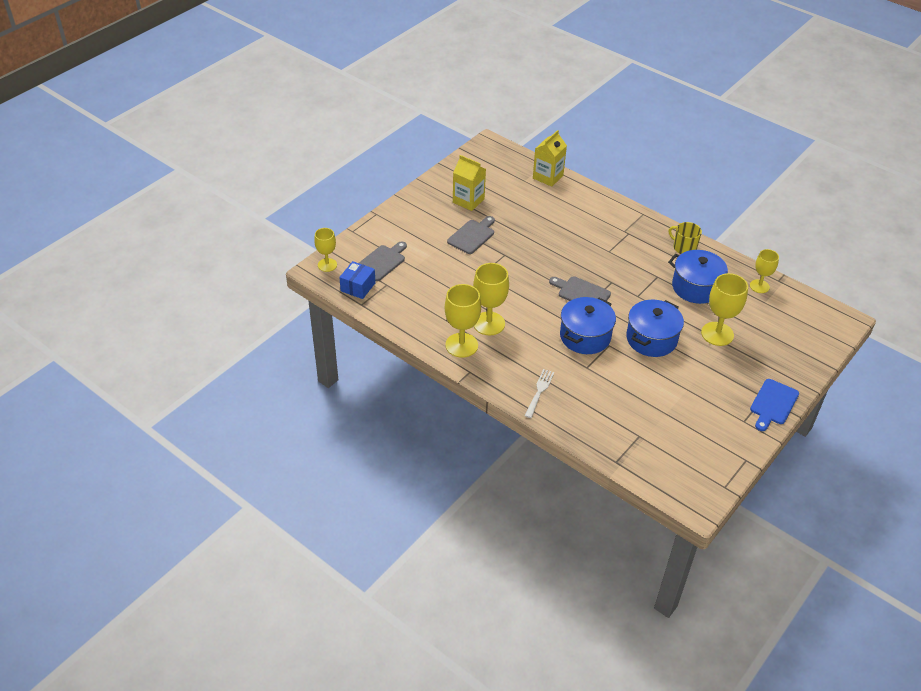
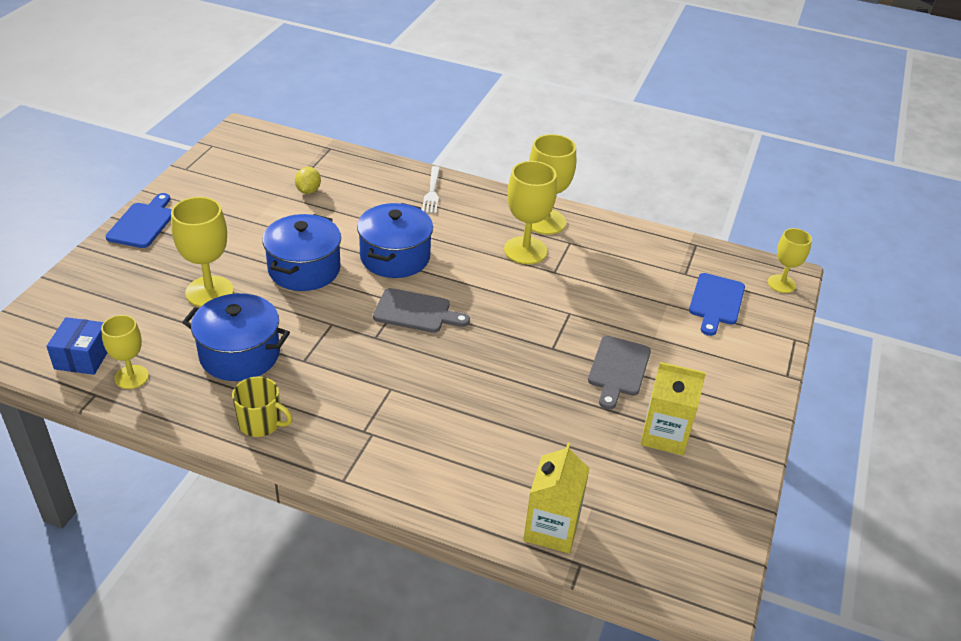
camera: 160 degrees right, 5 degrees down
blue box [339,261,376,299] -> blue box moved to [46,317,107,375]
grey cutting board [359,241,407,281] -> blue cutting board [689,273,745,336]
none -> yellow lemon [295,167,321,194]

